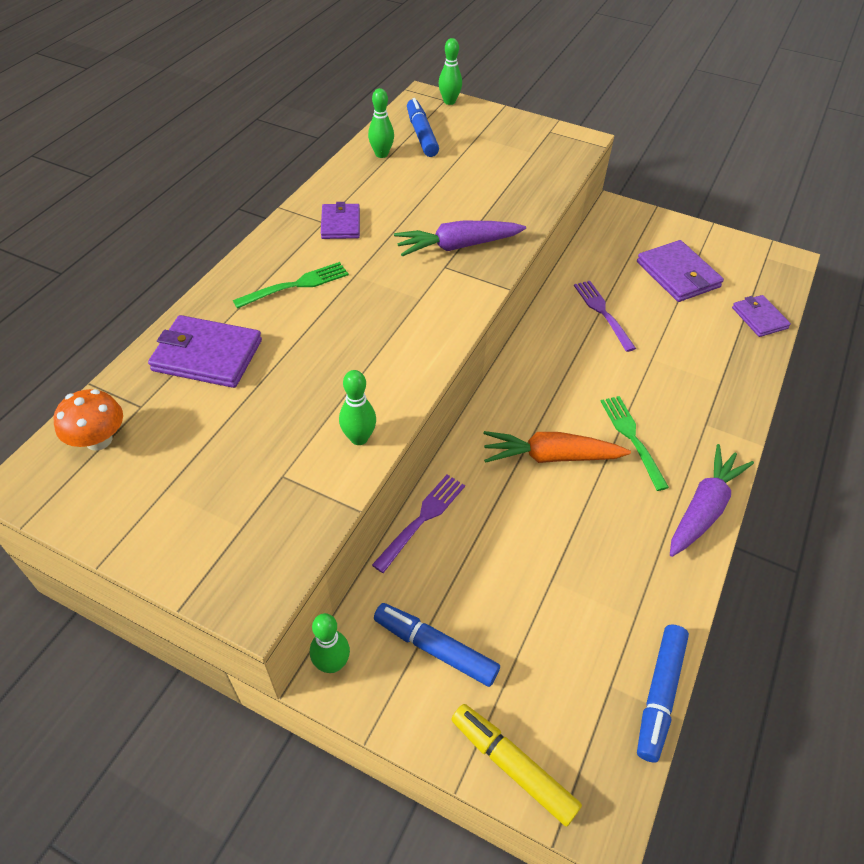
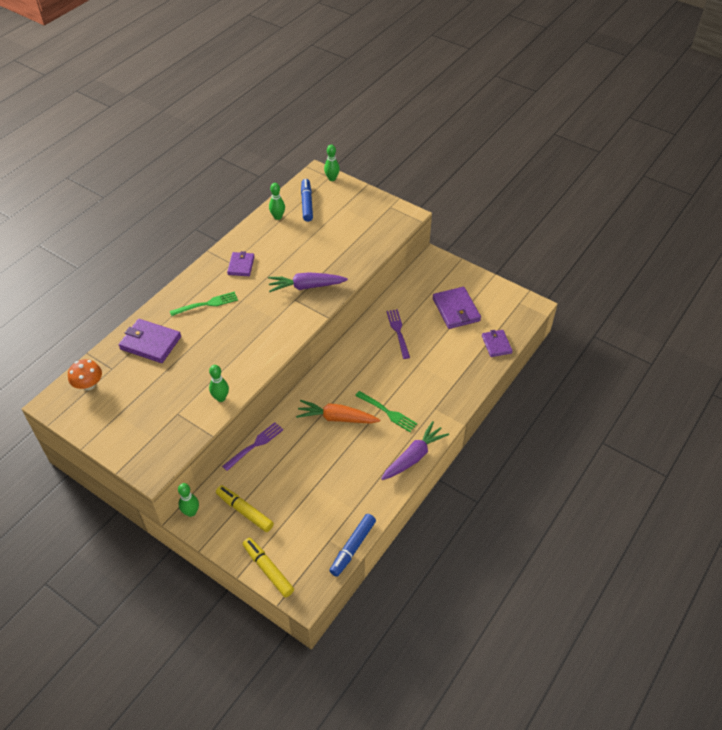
camera: 10 degrees right, 0 degrees up
blue marker [374,603,500,687] -> yellow marker [216,485,274,532]
green fork [600,396,669,491] -> green fork turned 135 degrees clockwise [355,391,417,432]

